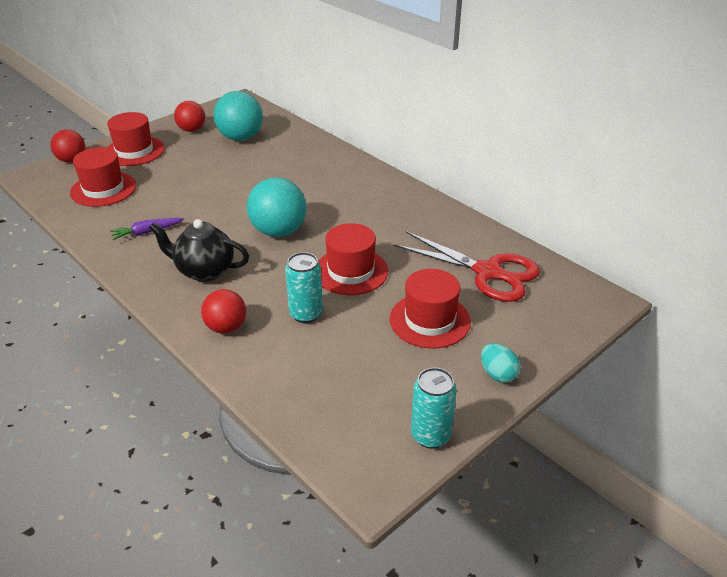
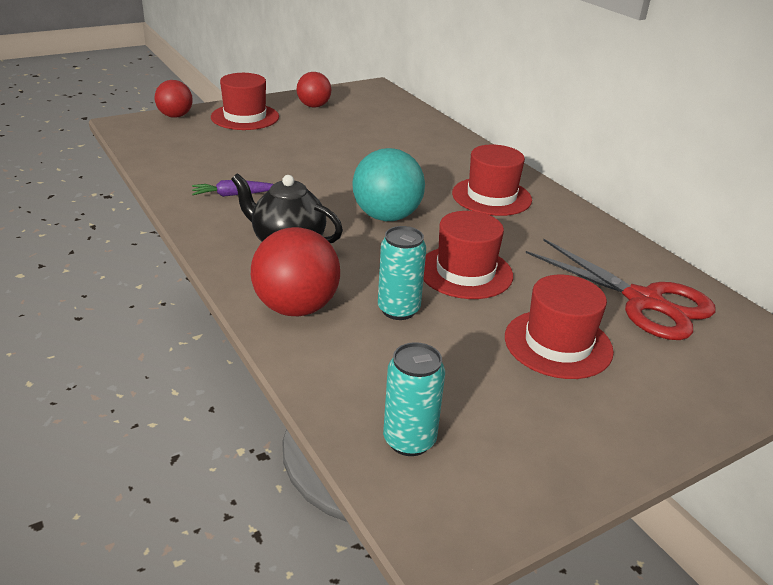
camera: 10 degrees right, 5 degrees down
red hat [70,147,136,207] -> red hat moved to [452,145,532,216]
red ball [201,289,246,334] -> red ball [251,227,340,316], size x1.56
turquoise ball [213,91,263,141] -> none
turquoise can [411,367,457,449] -> turquoise can moved to [383,342,445,456]
turquoise egg [481,343,520,383] -> none

